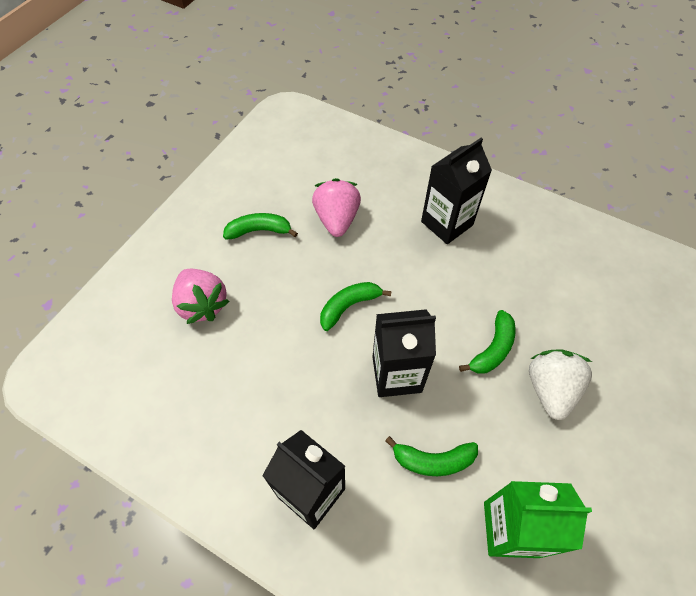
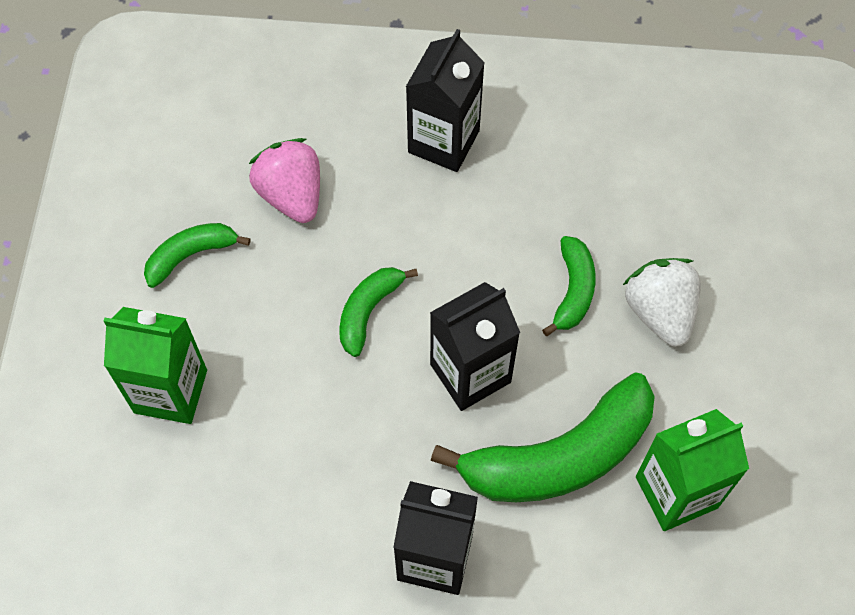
camera: 25 degrees left, 5 degrees up
pink strawberry [172,269,229,324] -> green carton [104,307,207,424]
green banana [385,436,478,476] -> green banana [431,372,655,502], size x1.96

